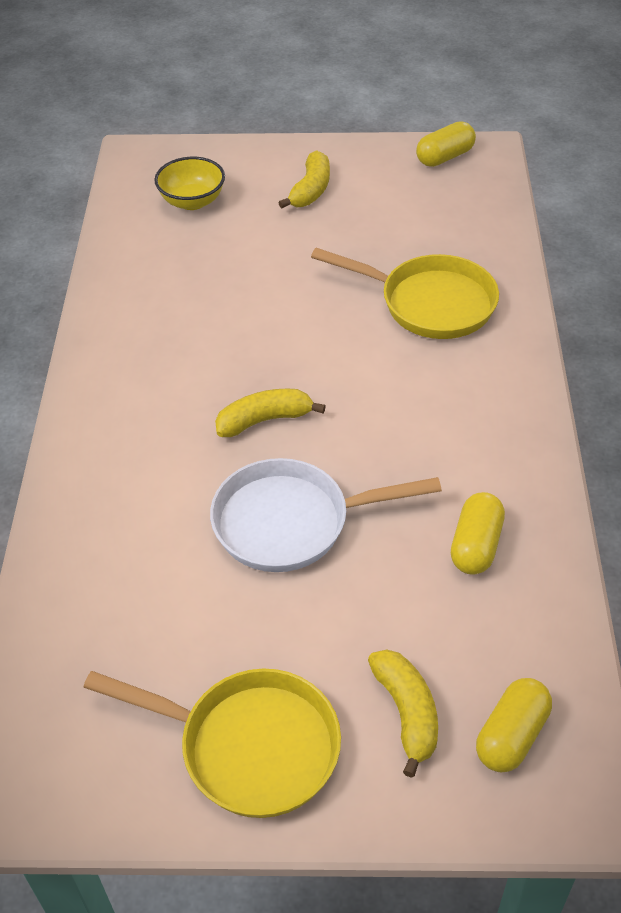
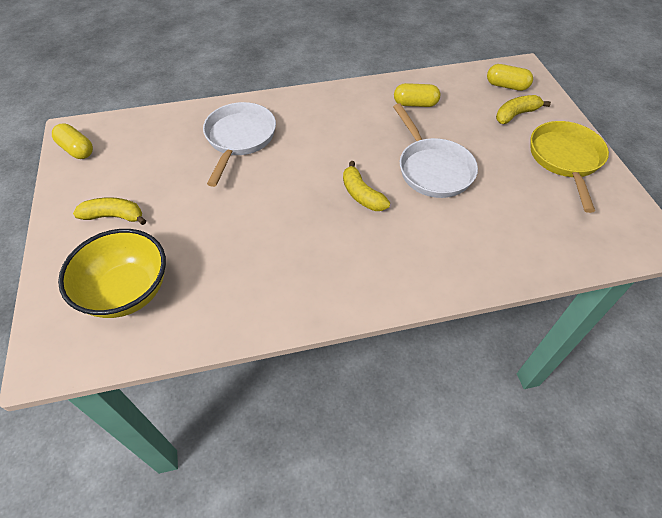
camera: 105 degrees left, 5 degrees up
yellow bowl [154,157,225,210] -> yellow bowl [58,229,166,318], size x1.58
yellow pan [311,248,499,339] -> white pan [203,102,276,187]

